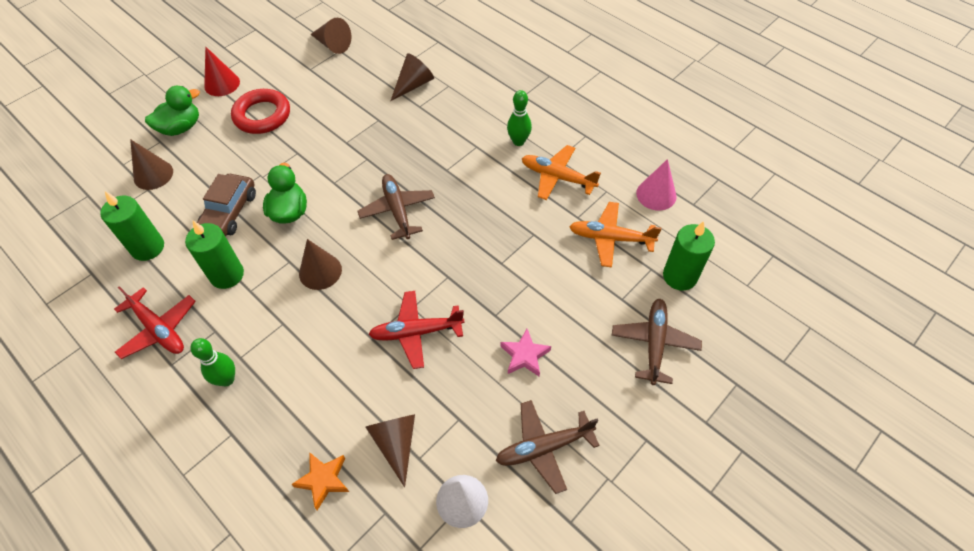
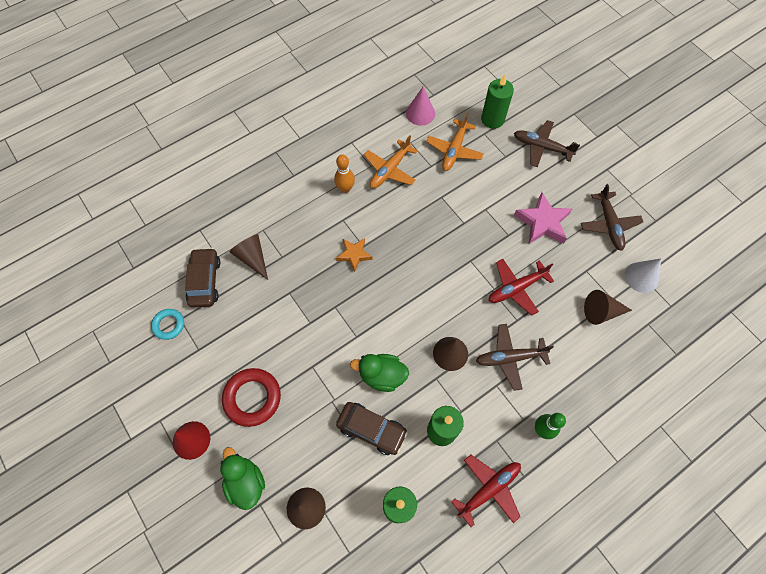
camera: 80 degrees left, 10 degrees up
orange star [291,453,349,510] -> orange star moved to [336,238,373,272]
brown cone [310,18,351,54] -> turquoise ring [151,309,184,340]
brown plane [358,174,435,240] -> brown plane moved to [476,324,554,391]
red plane [369,291,465,369] -> red plane turned 60 degrees clockwise [489,259,554,315]
pink star [501,329,551,377] -> pink star [514,192,572,244], size x1.60
green bowling pin [507,90,532,146] -> orange bowling pin [334,154,355,193]
none -> brown car [185,248,220,308]

